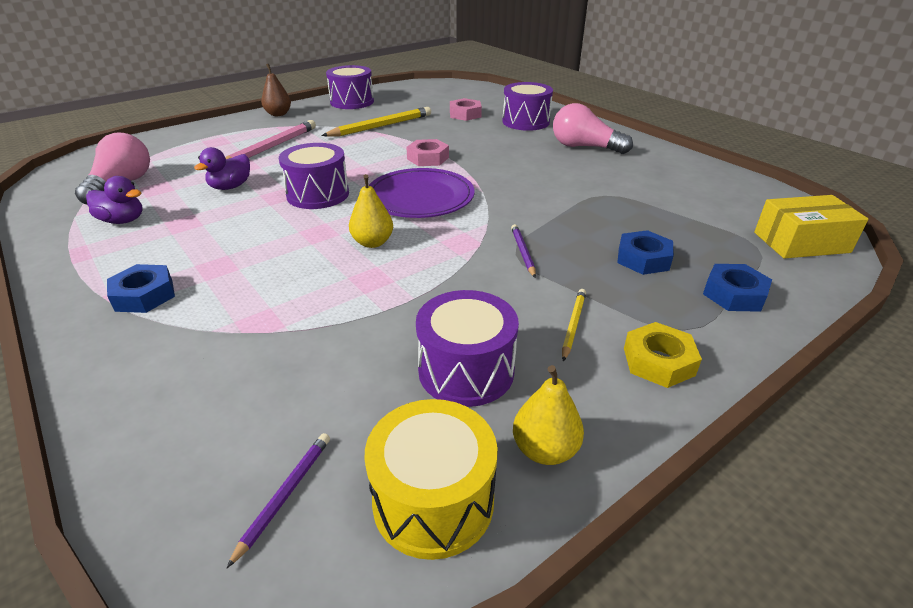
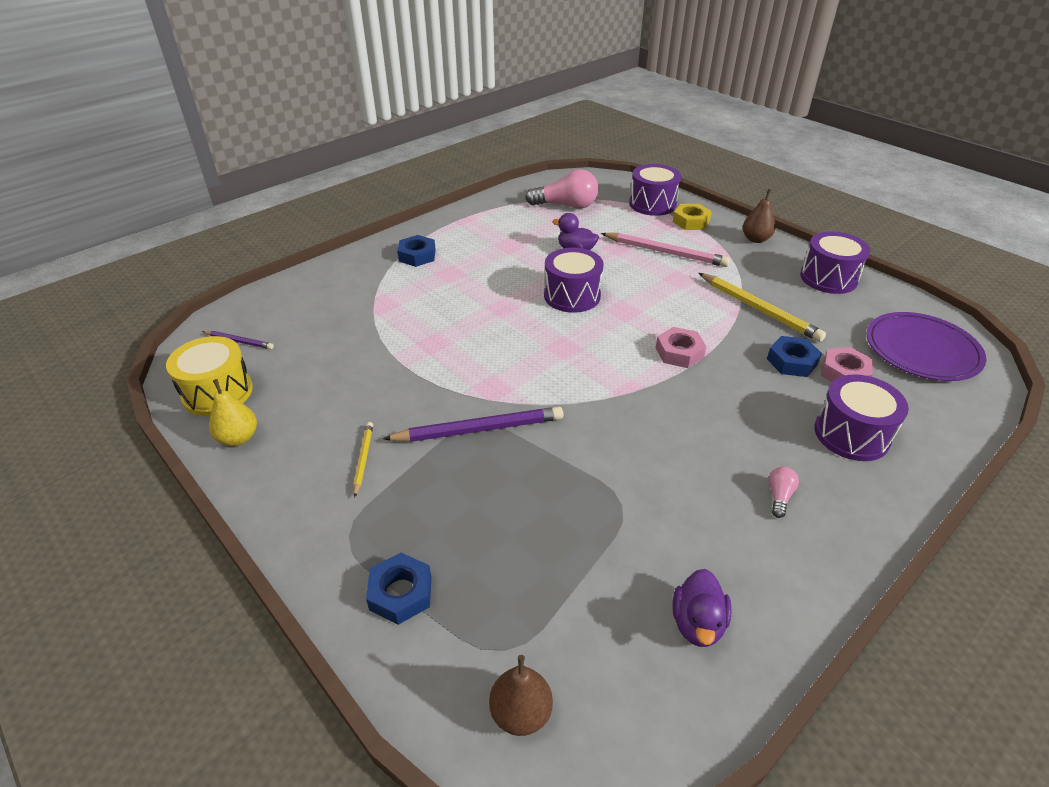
camera: 85 degrees right, 5 degrees up
purple duck [86,176,143,224] -> purple duck moved to [673,569,732,647]
yellow pear [349,174,393,248] -> none
purple plate [368,168,474,218] -> purple plate moved to [866,312,986,381]
purple drum [416,290,519,407] -> purple drum moved to [629,164,681,216]
purple pencil [511,224,536,278] -> purple pencil [383,407,563,442], size x1.92
pink light bulb [553,103,633,154] -> pink light bulb [769,467,799,518], size x0.46
yellow pencil [562,289,586,361] -> yellow pencil turned 105 degrees counterclockwise [353,422,373,498]
blue nut [617,230,674,275] -> blue nut moved to [767,336,822,377]
yellow nut [624,322,702,388] -> yellow nut moved to [673,204,712,230]
yellow box [754,195,868,258] -> brown pear [489,655,553,736]

